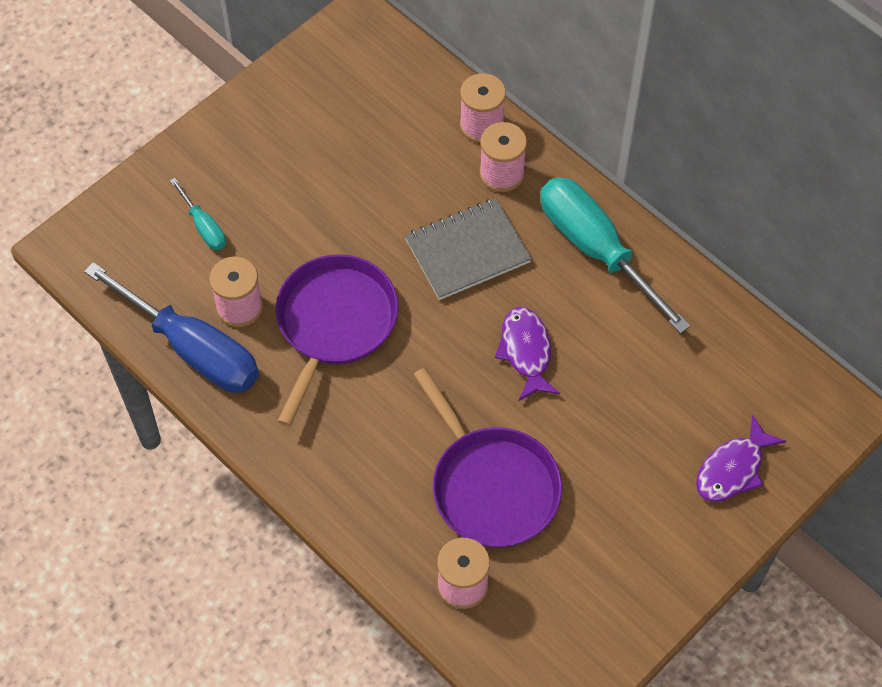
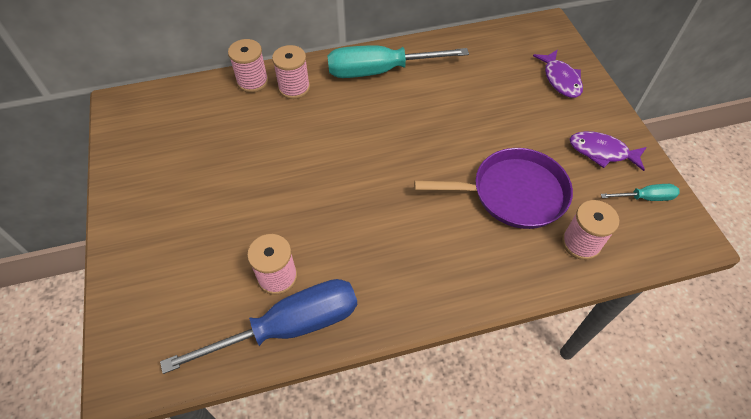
camera: 60 degrees left, 5 degrees down
turquoise screwdriver [170,178,226,250] -> turquoise screwdriver moved to [601,184,680,201]
purple pan [276,254,399,426] -> none
grey notebook [405,198,532,300] -> none
purple fish [495,307,560,401] -> purple fish moved to [570,131,647,171]

